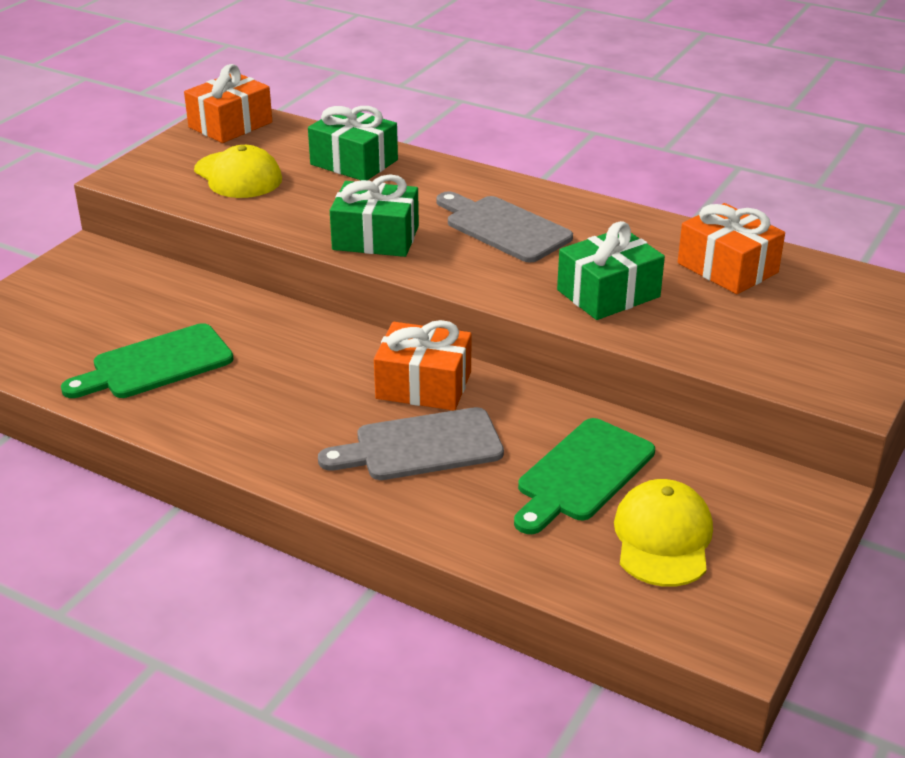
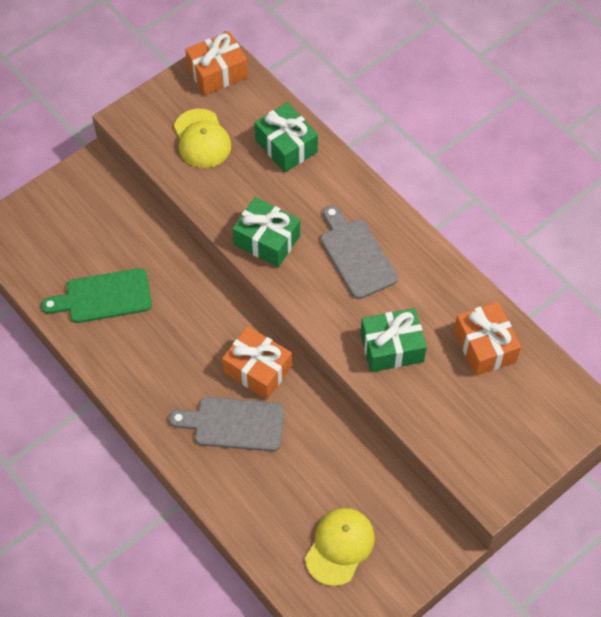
camera: 20 degrees right, 25 degrees up
green cutting board [514,418,655,534] -> none

